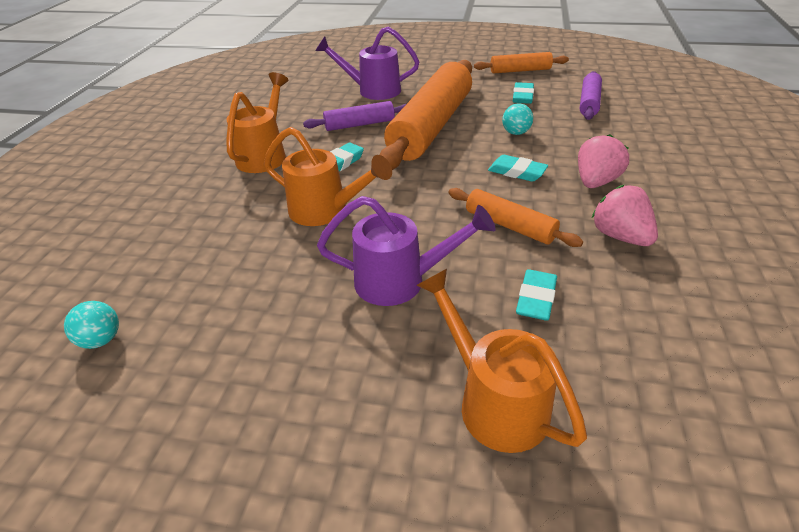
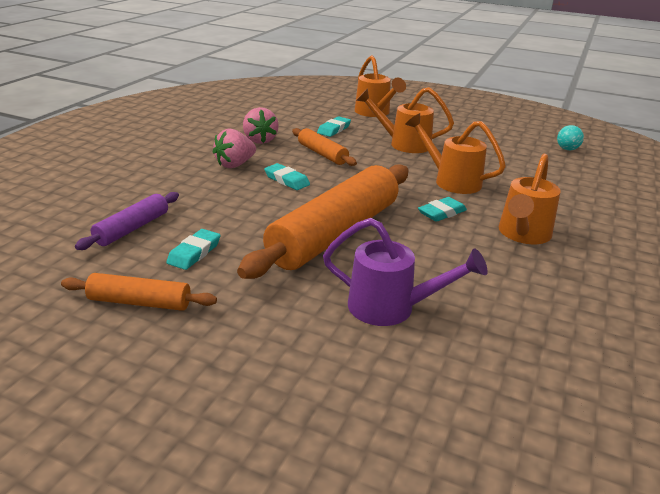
camera: 170 degrees left, 10 degrees down
purple rolling pin [303,101,406,131] -> none
purple watering can [317,196,496,306] -> orange watering can [356,87,454,153]
turquoise ball [502,103,533,135] -> none

